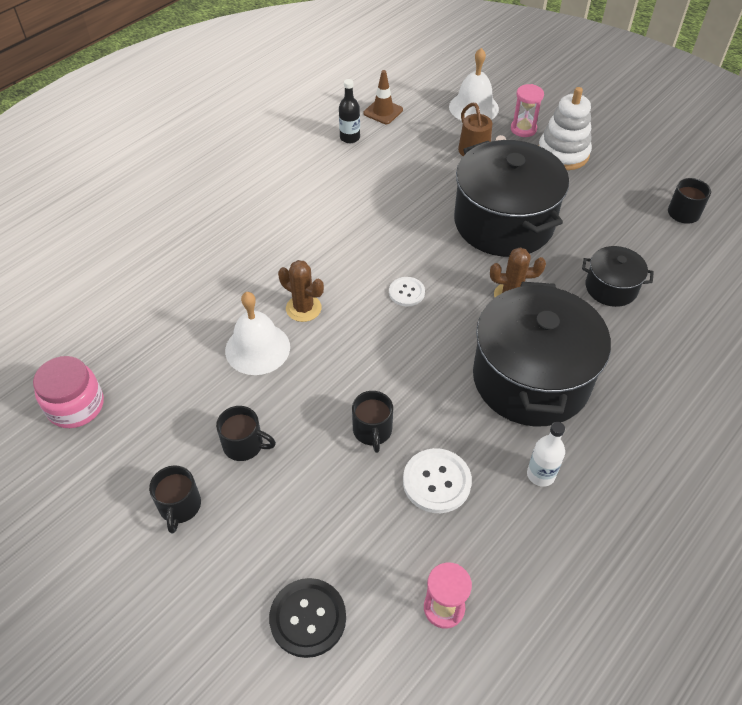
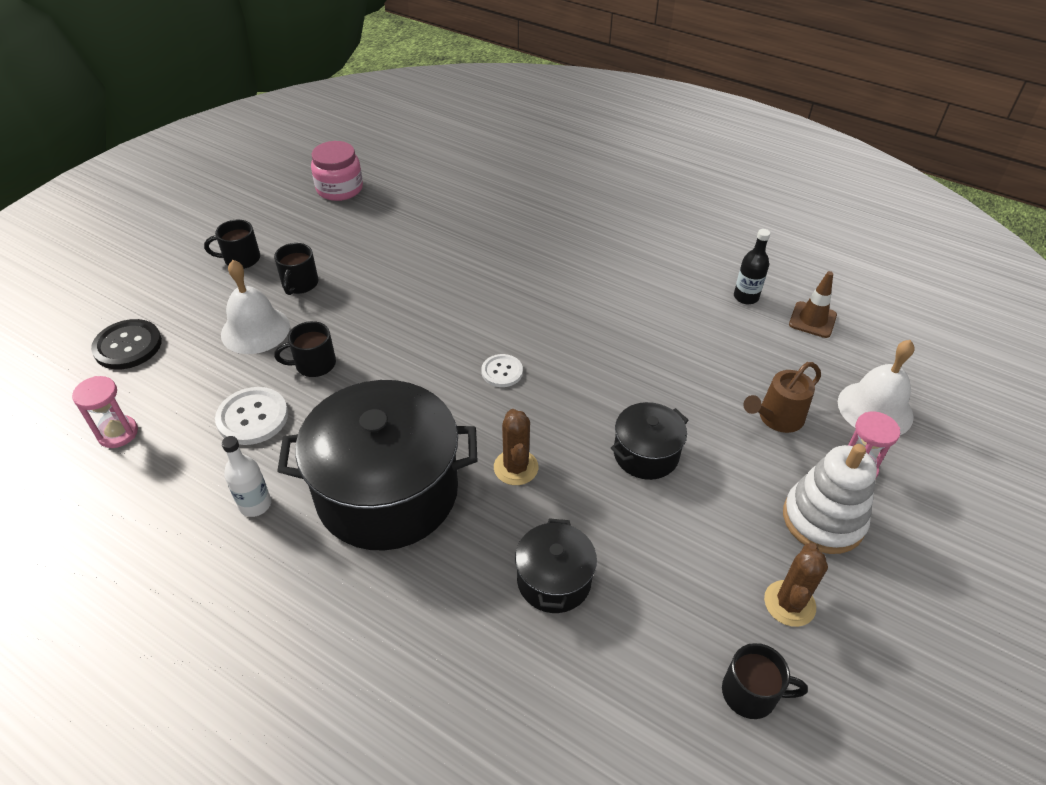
camera: 80 degrees right, 5 degrees down
white bell [225,292,290,375] -> white bell moved to [221,260,290,354]
brown cactus [278,260,324,322] -> brown cactus moved to [764,543,828,627]
black pot [454,140,569,257] -> black pot [611,402,689,480], size x0.49

